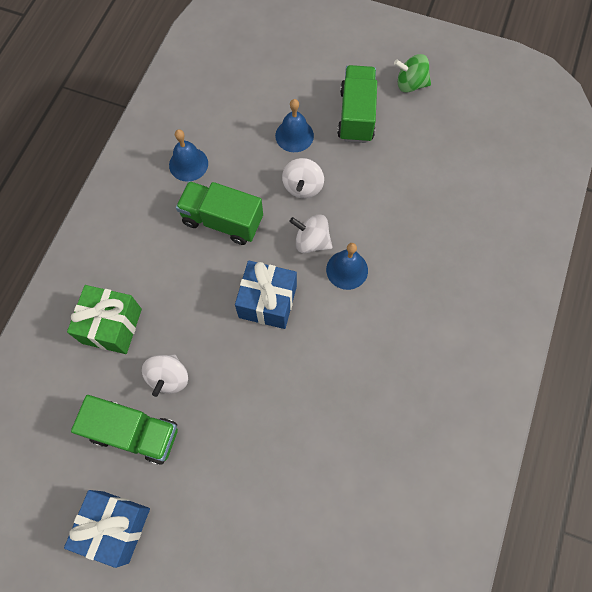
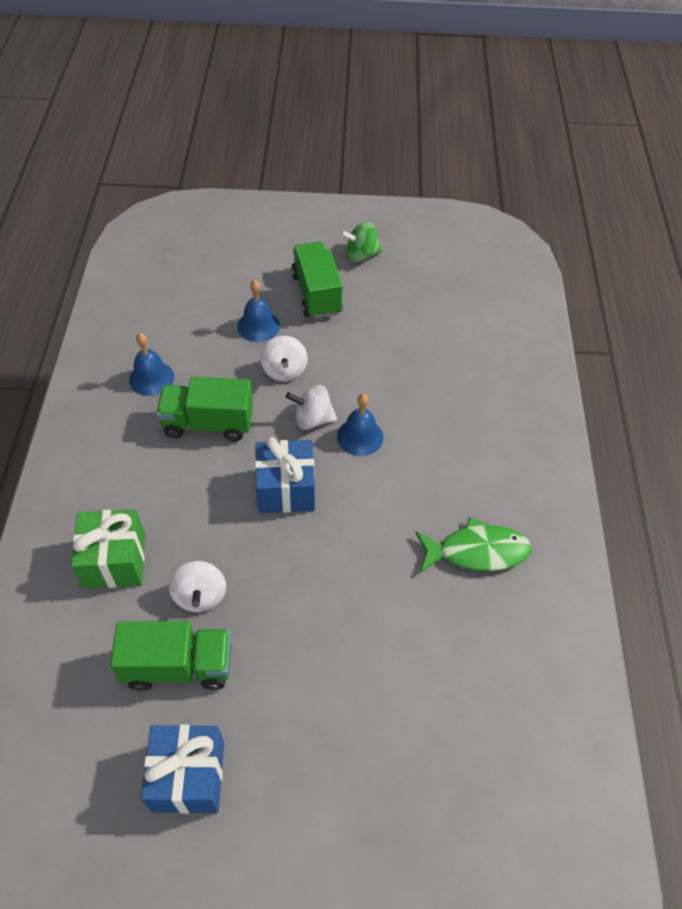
camera: 20 degrees left, 15 degrees down
none -> green fish [415,517,531,573]

